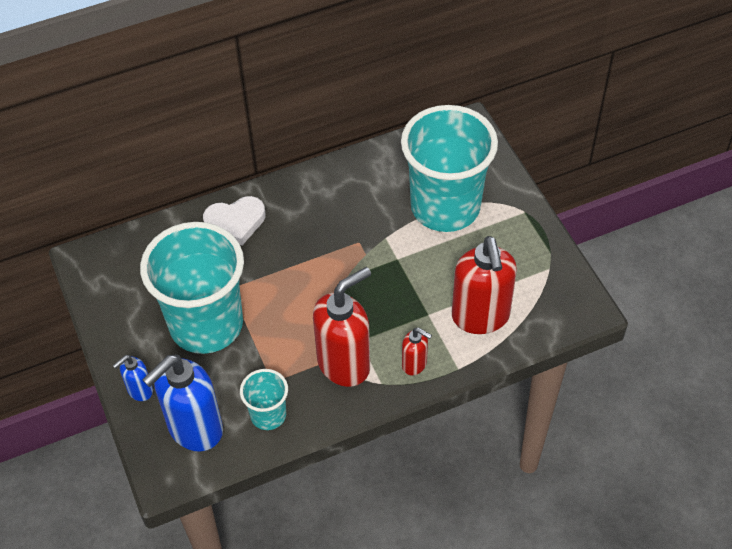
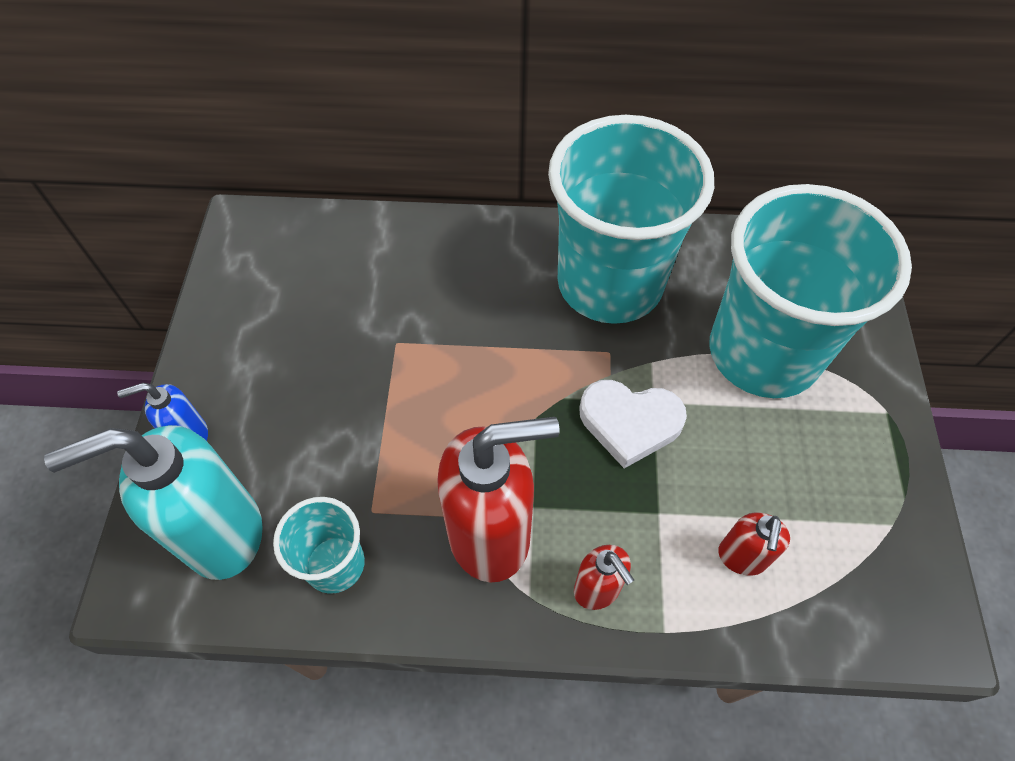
camera: 25 degrees right, 5 degrees up
turquoise cup [140,222,244,354] -> turquoise cup moved to [548,115,714,324]
blue soap dispenser [142,354,223,452] -> turquoise soap dispenser [44,425,263,580]
white heart [203,196,265,245] -> white heart moved to [579,380,687,468]
red soap dispenser [452,236,517,334] -> red soap dispenser [718,512,790,576], size x0.49

